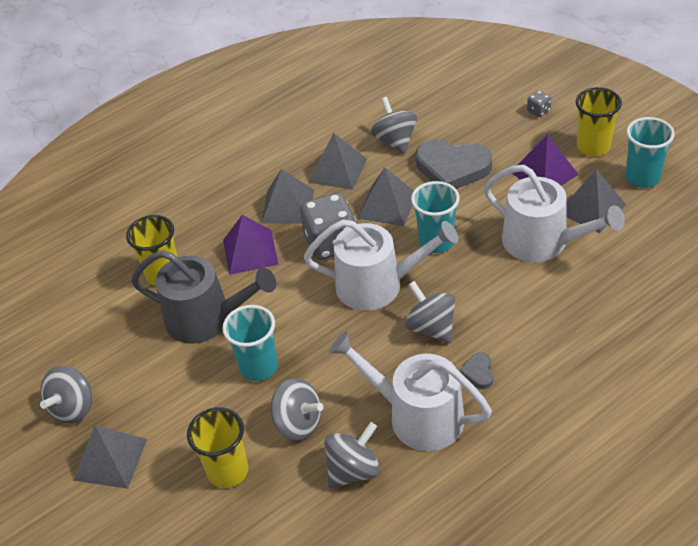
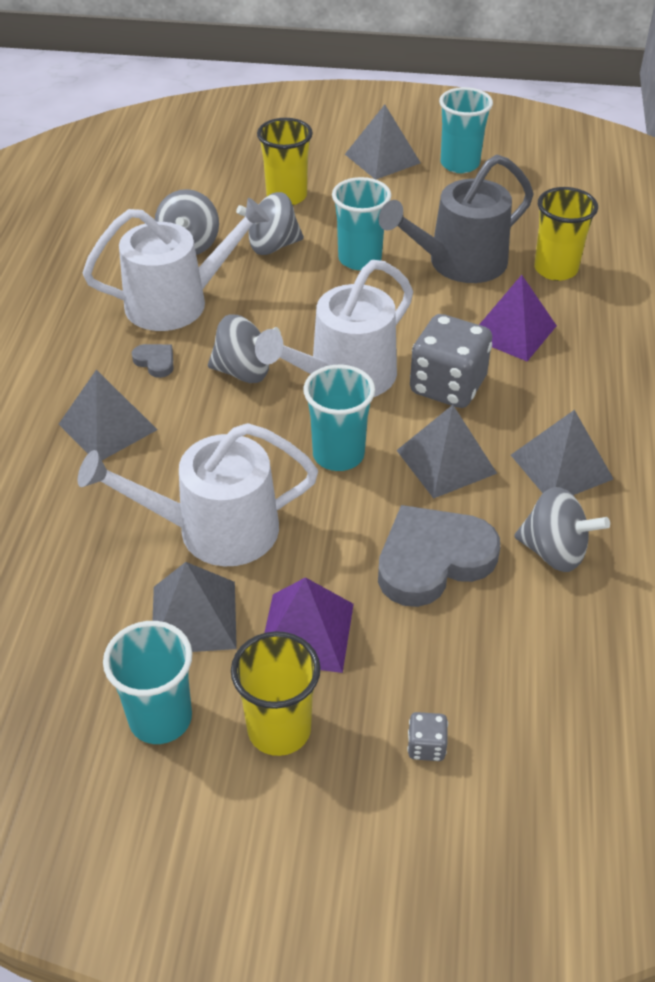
camera: 130 degrees right, 0 degrees up
grey spinning top [40,366,92,424] -> turquoise cup [439,87,493,173]
grey pyramid [261,169,314,224] -> grey pyramid moved to [59,370,157,460]

